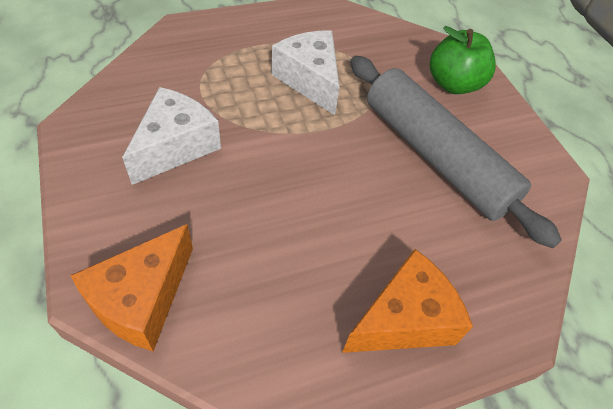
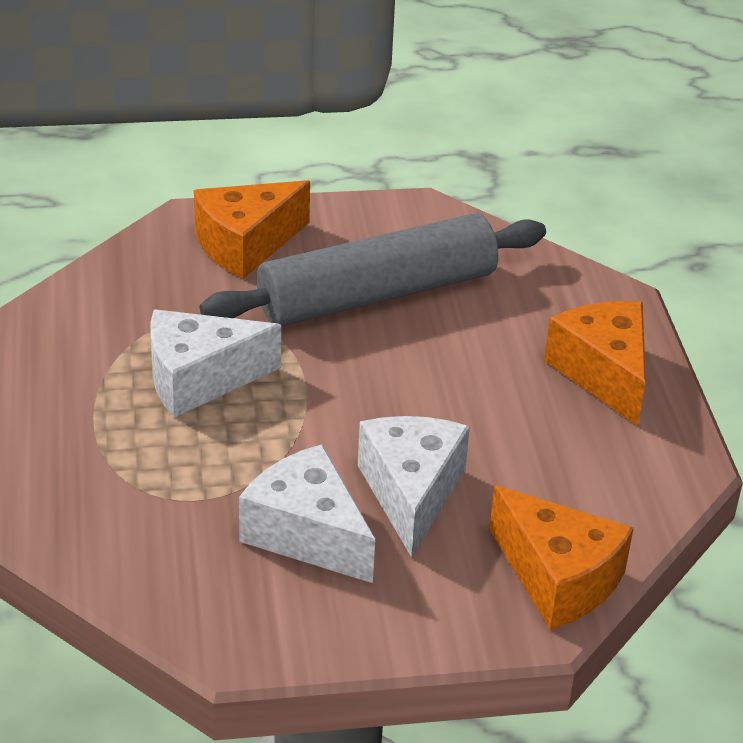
camera: 75 degrees left, 15 degrees down
green apple [430,26,496,94] -> orange cheese [194,180,310,279]
none -> white cheese [358,416,470,557]

